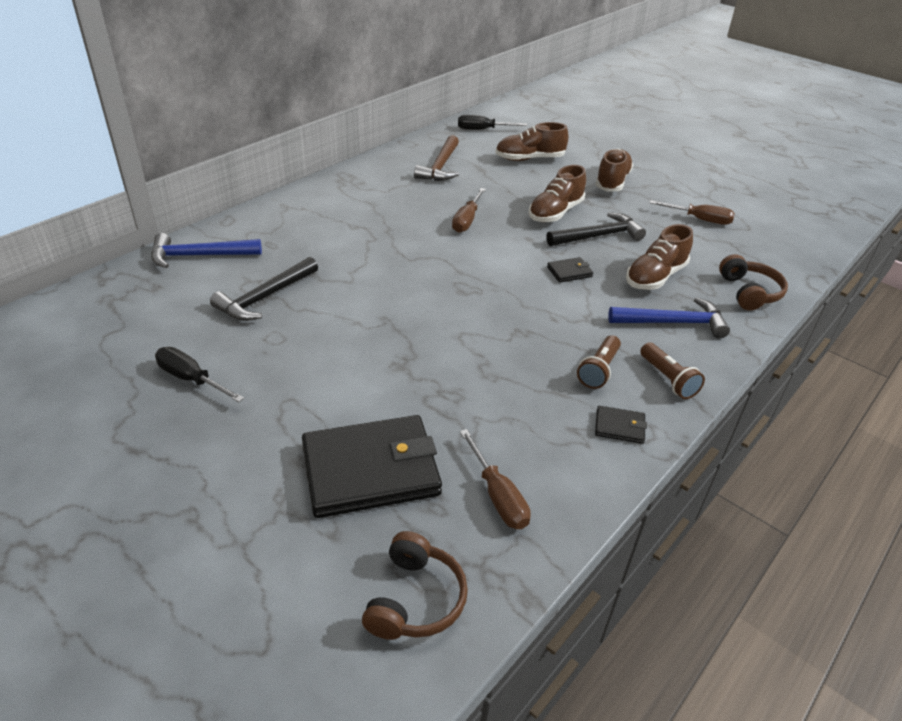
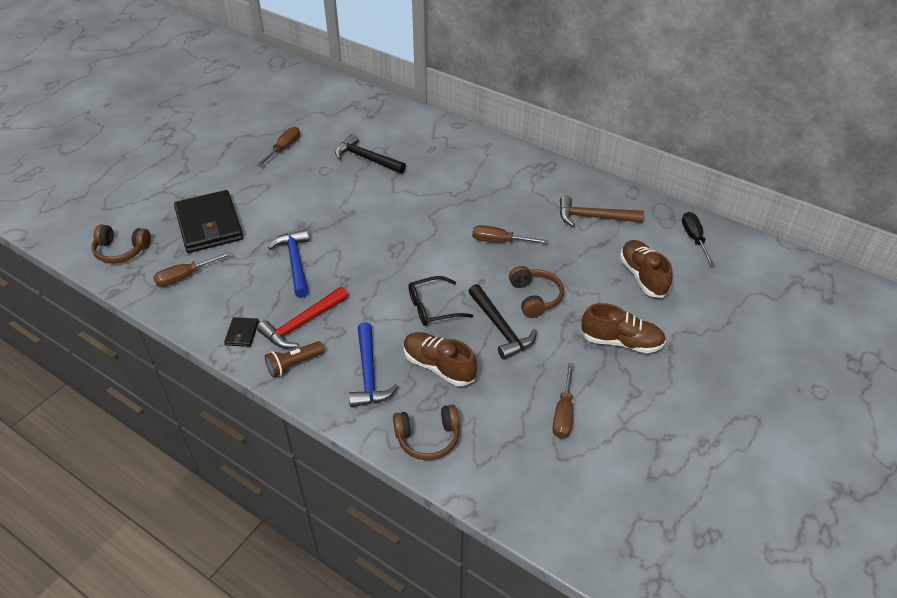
camera: 85 degrees right, 5 degrees up
blue hammer [151,233,262,268] -> blue hammer moved to [268,229,310,298]
black screwdriver [155,347,244,402] -> brown screwdriver [257,127,300,166]
brown shoe [529,165,586,222] -> brown headphones [509,266,564,318]
black wallet [547,257,593,283] -> black glasses [408,276,473,326]
brown flashlight [577,335,621,389] -> red hammer [257,287,348,349]

